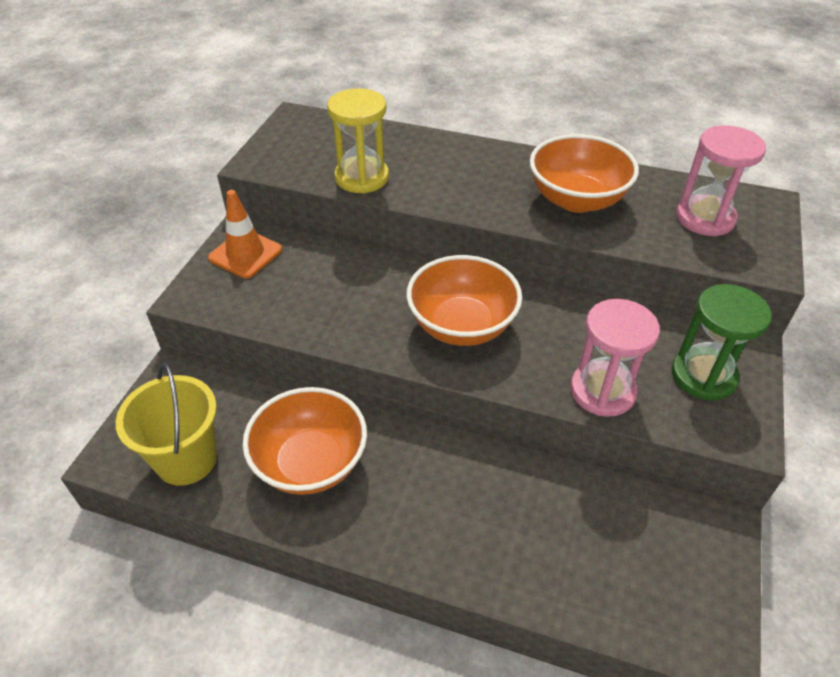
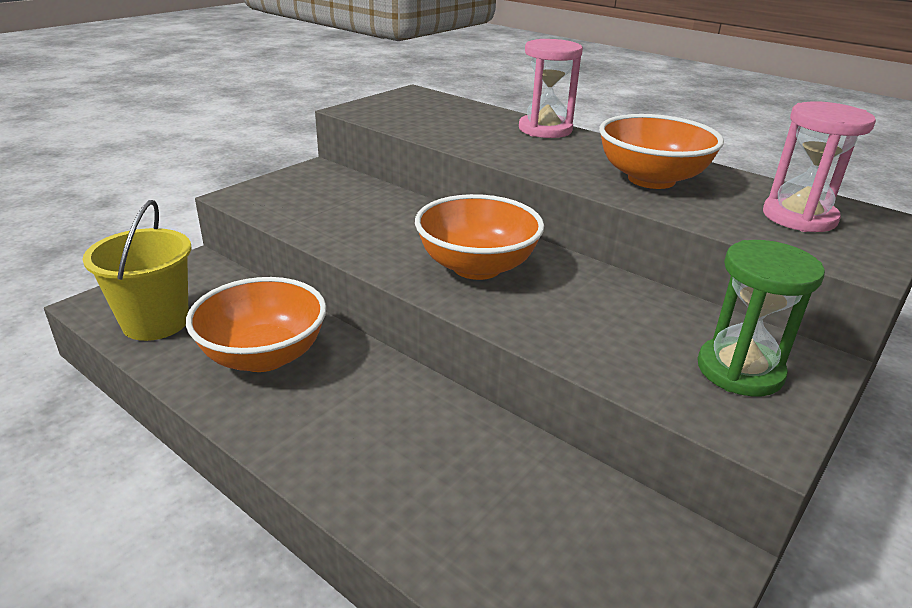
camera: 20 degrees right, 15 degrees down
orange traffic cone [208,190,282,279] -> none
yellow hourglass [327,88,389,194] -> none
pink hourglass [570,299,660,417] -> pink hourglass moved to [519,39,583,138]

